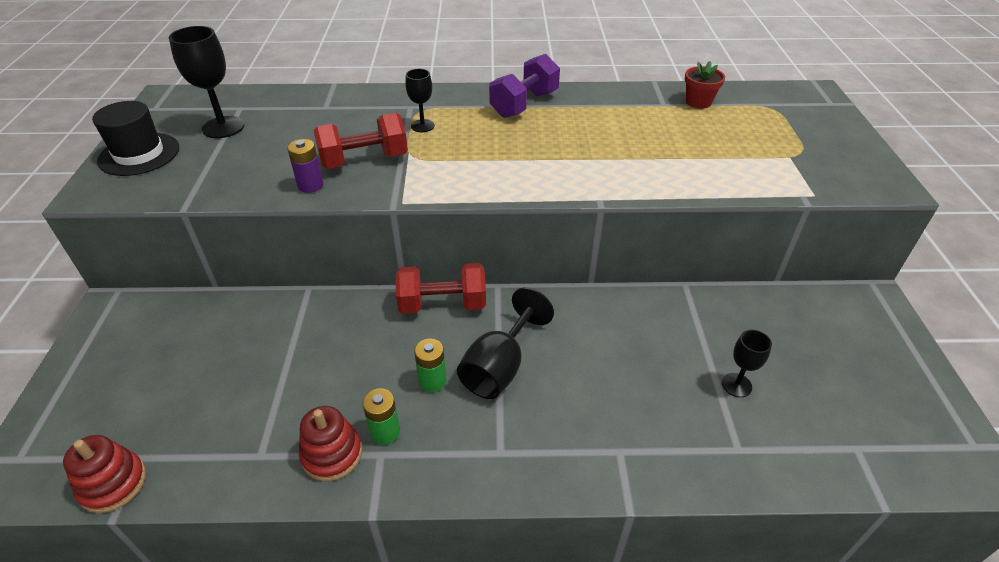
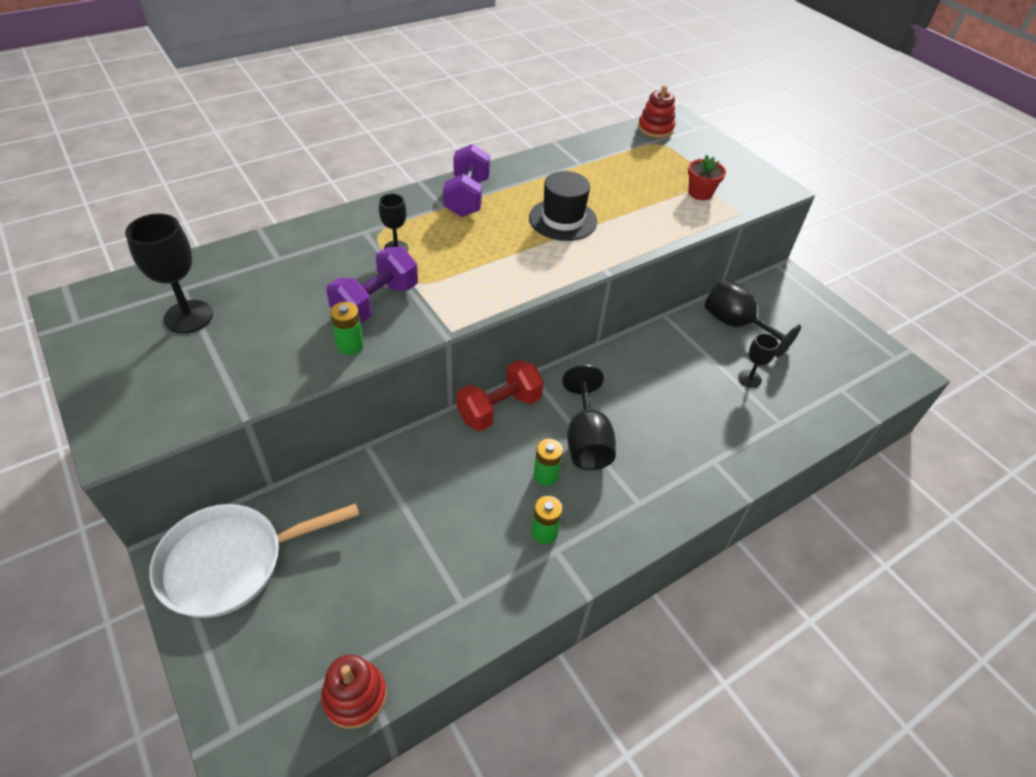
camera: 35 degrees left, 5 degrees up
black hat [92,101,179,176] -> black hat moved to [529,171,597,241]
purple battery [287,139,324,193] -> green battery [330,302,364,355]
red stacking toy [299,406,362,481] -> red stacking toy moved to [638,85,675,138]
red dumbbell [313,113,408,169] -> purple dumbbell [326,247,418,323]
red flower pot [685,61,725,109] -> red flower pot moved to [688,155,726,200]
none -> white pan [149,503,359,618]
none -> black goblet [704,279,801,358]

